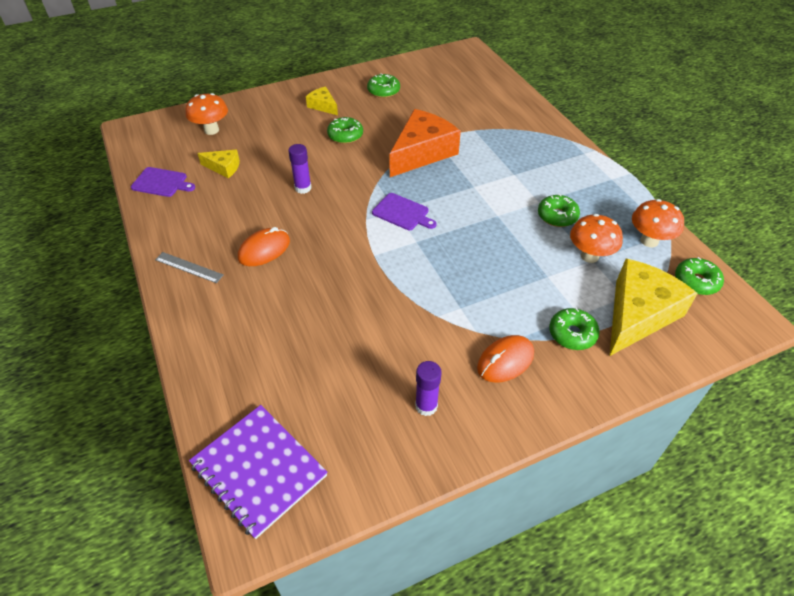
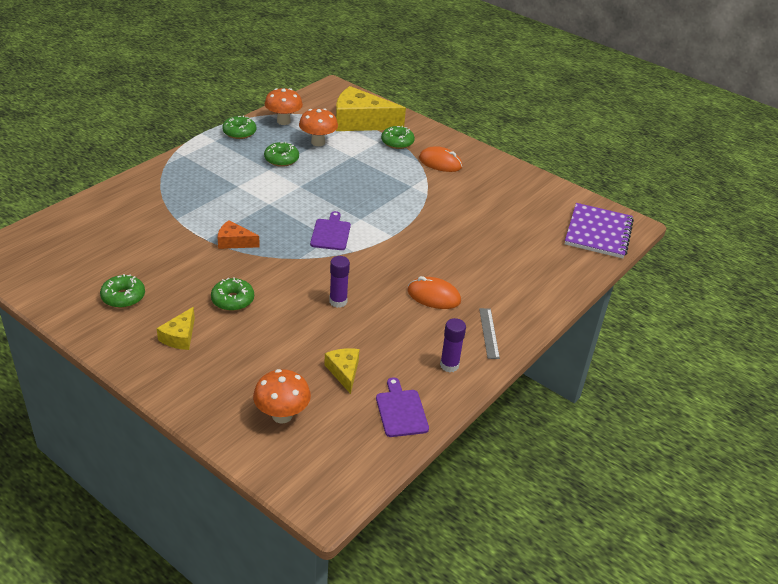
camera: 120 degrees left, 10 degrees down
orange cheese [389,109,461,177] -> orange cheese [217,220,260,249], size x0.49
purple glue stick [415,361,442,416] -> purple glue stick moved to [440,318,466,372]
green donut [675,257,724,295] -> green donut moved to [222,115,256,139]

